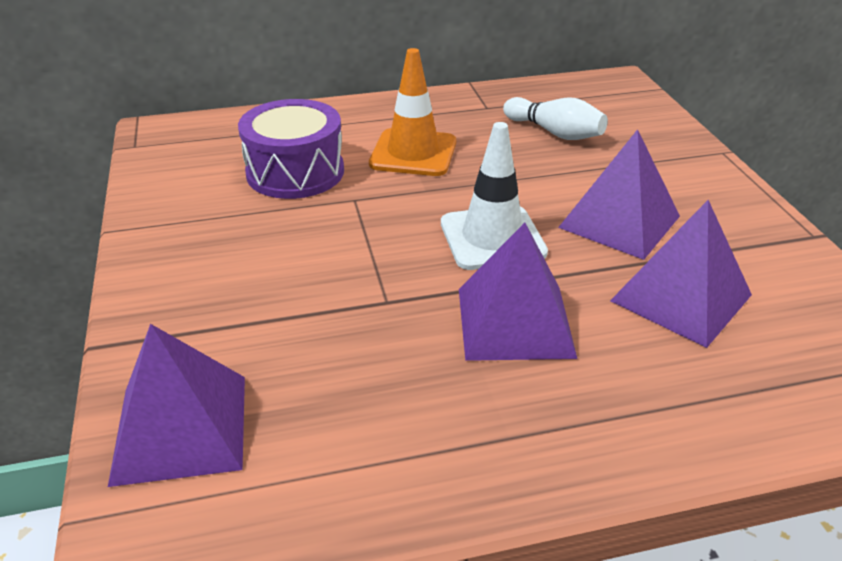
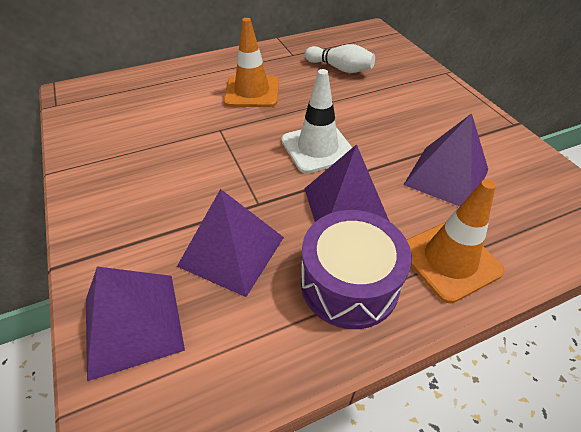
camera: 10 degrees left, 10 degrees up
purple drum [238,99,344,199] -> purple drum moved to [301,210,412,329]
purple pyramid [558,129,680,260] -> purple pyramid moved to [177,189,284,297]
none -> orange traffic cone [406,179,505,303]

